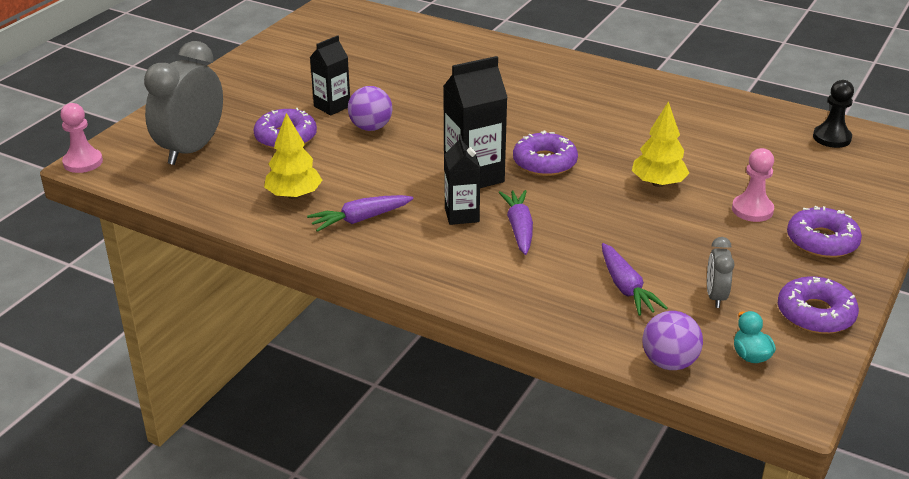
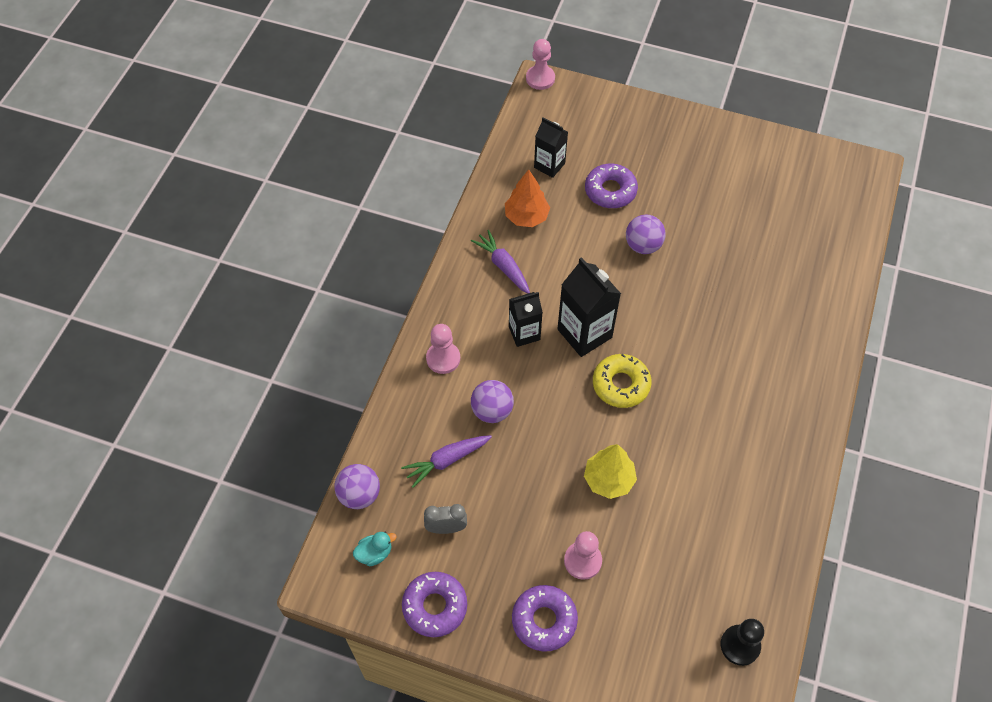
camera: 80 degrees right, 25 degrees up
grey clock [144,41,223,165] -> none
yellow tree [264,113,323,199] -> orange tree [505,169,550,227]
black carton [310,35,350,115] -> black carton moved to [534,117,568,178]
purple carrot [498,190,533,255] -> none
purple donut [513,131,578,176] -> yellow donut [593,353,651,408]
none -> pink pawn [426,324,460,374]
none -> purple ball [471,380,514,423]

